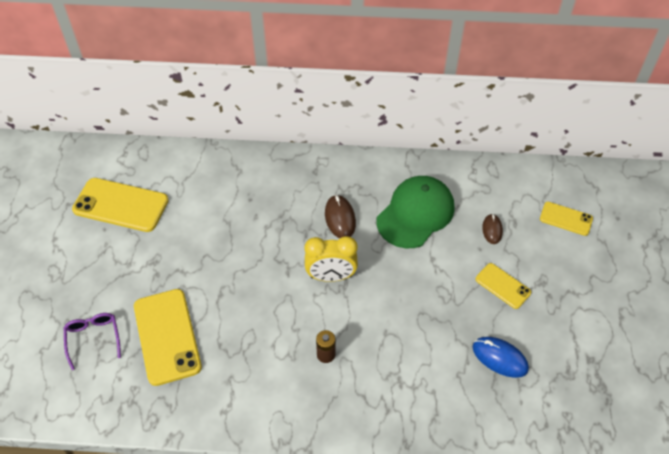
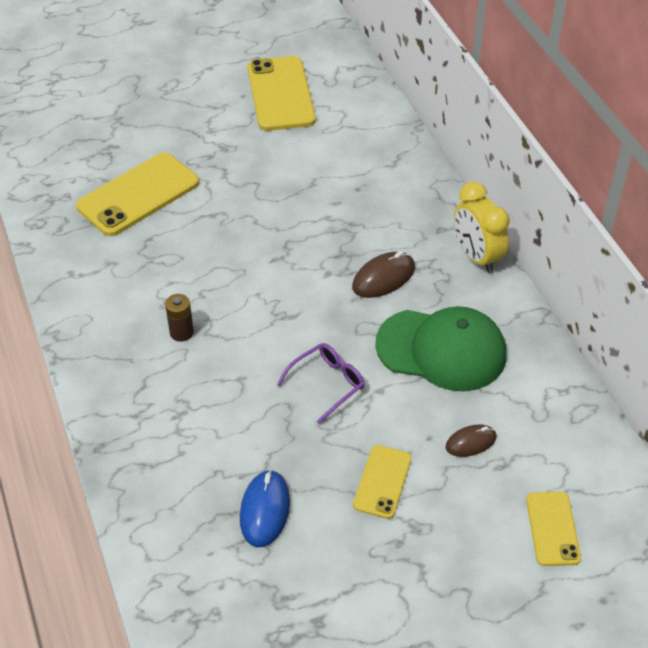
camera: 65 degrees right, 5 degrees down
purple glasses [64,313,121,370] -> purple glasses moved to [277,343,365,424]
yellow clock [305,236,358,282] -> yellow clock moved to [454,181,510,273]

